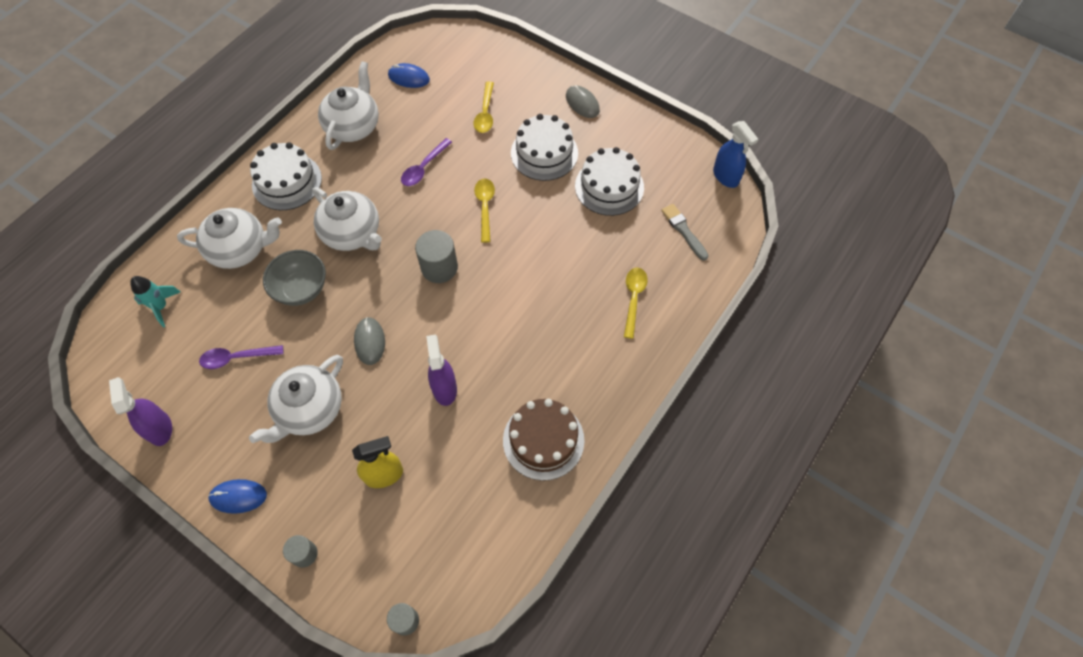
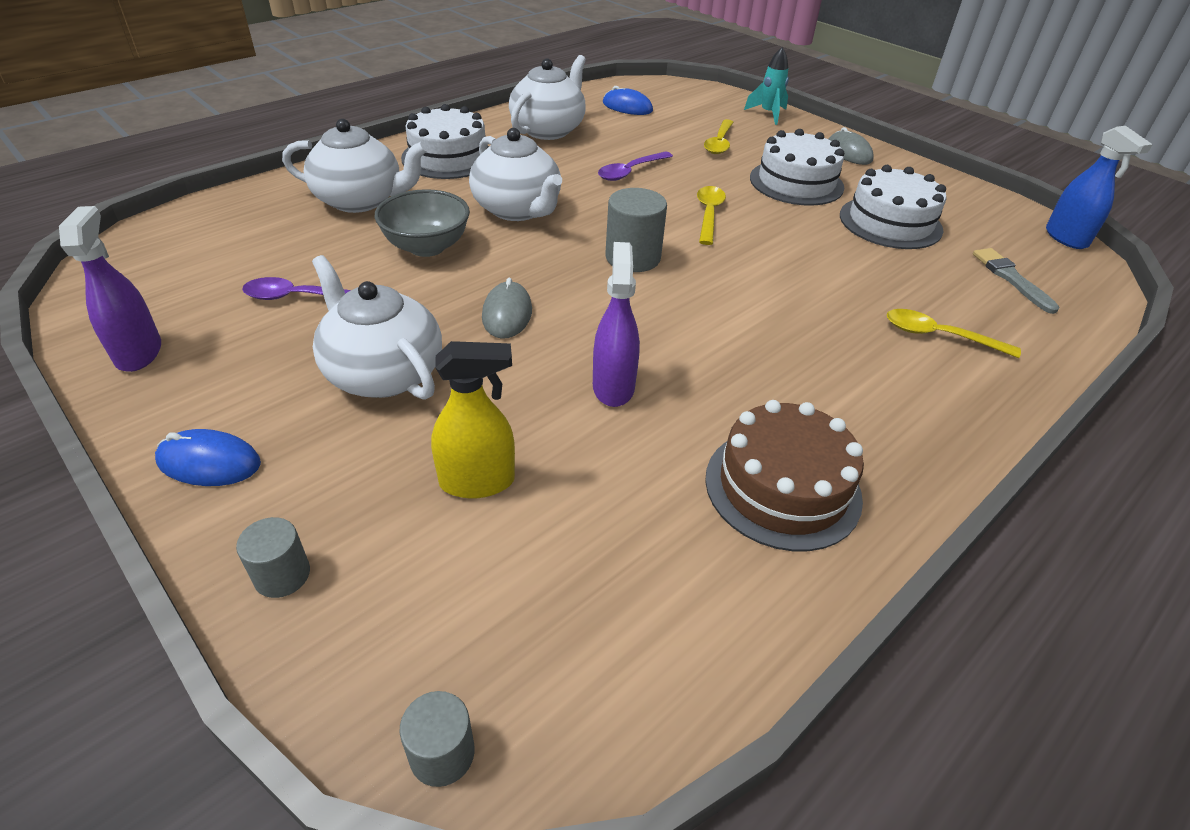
camera: 10 degrees right, 20 degrees down
turquoise rocket [130,276,181,328] -> turquoise rocket moved to [744,47,789,125]
white teapot [249,355,343,443] -> white teapot turned 90 degrees clockwise [312,255,442,400]
yellow spoon [624,268,648,339] -> yellow spoon turned 90 degrees counterclockwise [887,309,1021,358]

